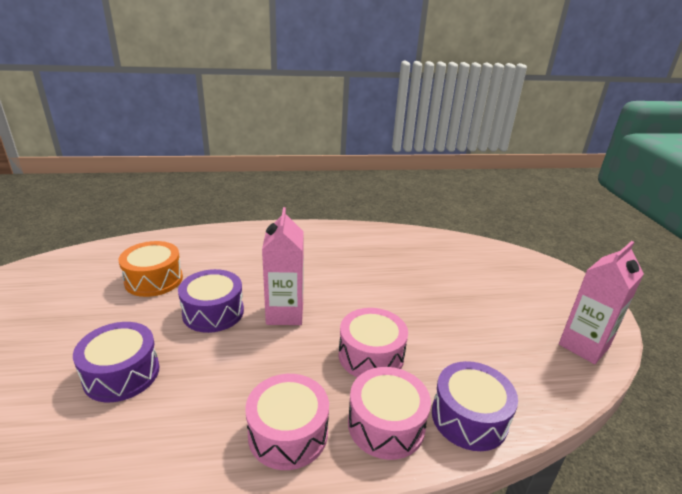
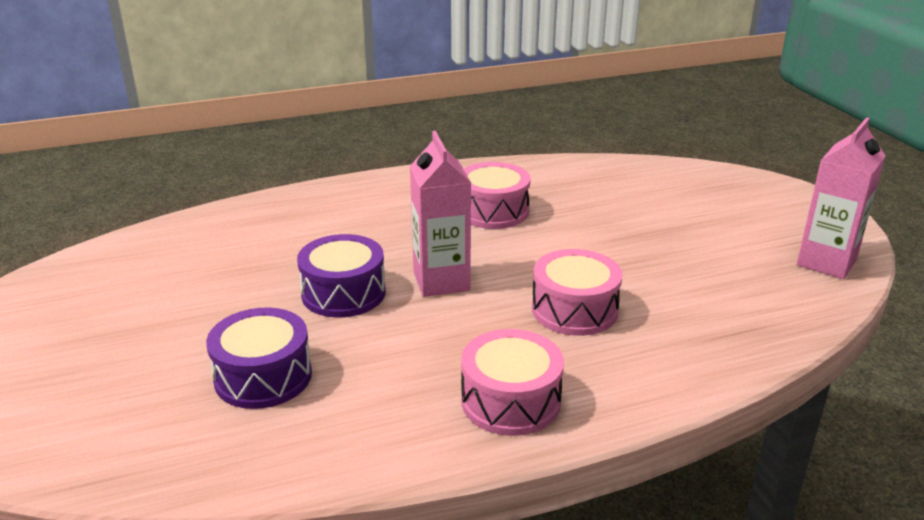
camera: 10 degrees left, 0 degrees up
orange drum [119,241,183,297] -> none
pink drum [348,367,431,460] -> pink drum moved to [464,162,531,229]
purple drum [432,361,518,451] -> none

